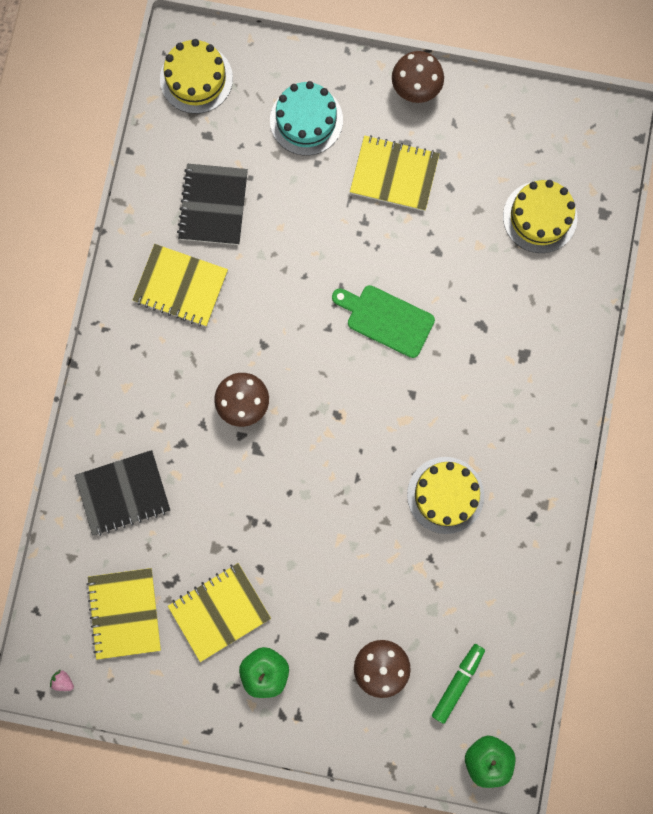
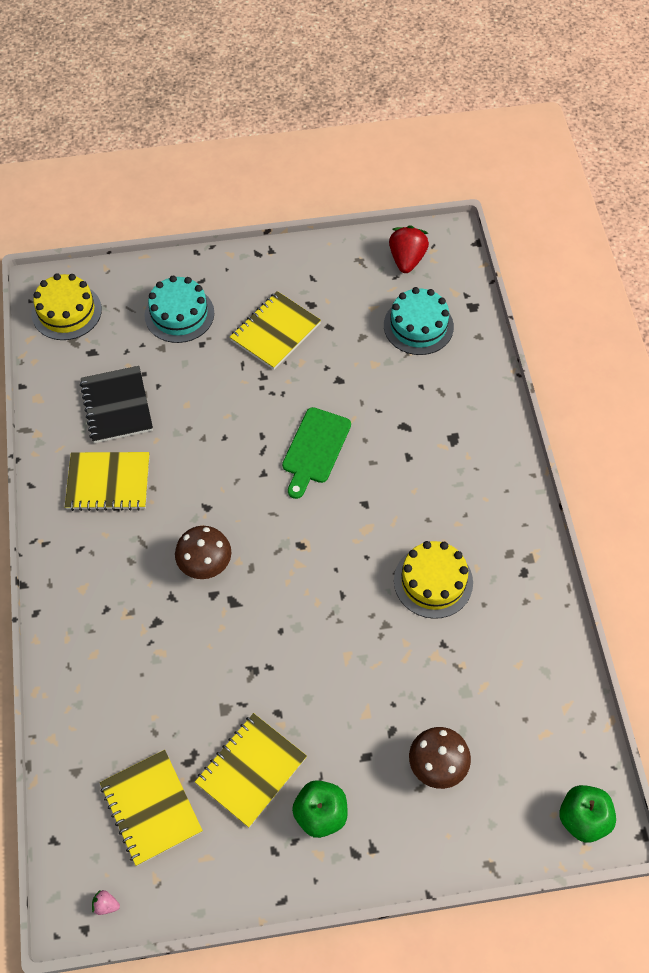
camera: 20 degrees left, 20 degrees down
black notebook [75,450,170,536] -> none
green cutting board [332,285,435,358] -> green cutting board turned 75 degrees counterclockwise [282,407,351,499]
yellow notebook [350,135,439,211] -> yellow notebook turned 45 degrees counterclockwise [229,291,321,370]
brown mushroom [392,51,444,103] -> none
green marker [432,644,485,724] -> none
yellow cake [503,180,577,253] -> turquoise cake [384,287,454,355]
none -> red strawberry [389,226,429,273]

